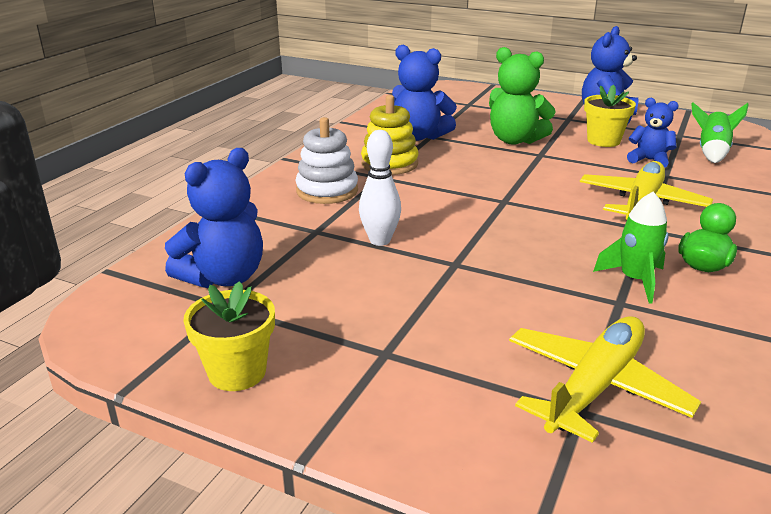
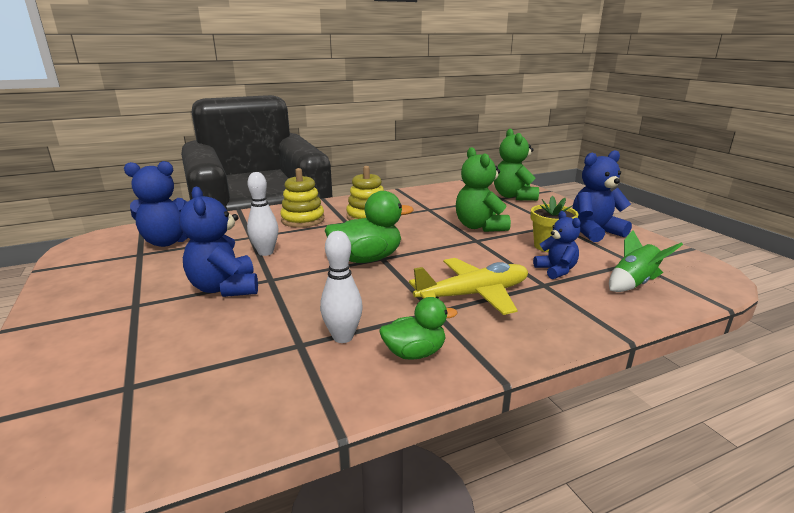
camera: 40 degrees right, 5 degrees down
yellow flower pot [183,281,275,391] -> none
white stacking toy [295,117,358,204] -> yellow stacking toy [280,168,324,228]
blue teddy bear [392,45,457,141] -> blue teddy bear moved to [179,187,258,297]
yellow plane [509,316,701,443] -> none
green rocket [593,192,669,304] -> white bowling pin [320,231,363,343]
none -> green duck [325,191,414,263]
none -> green teddy bear [494,129,539,201]

